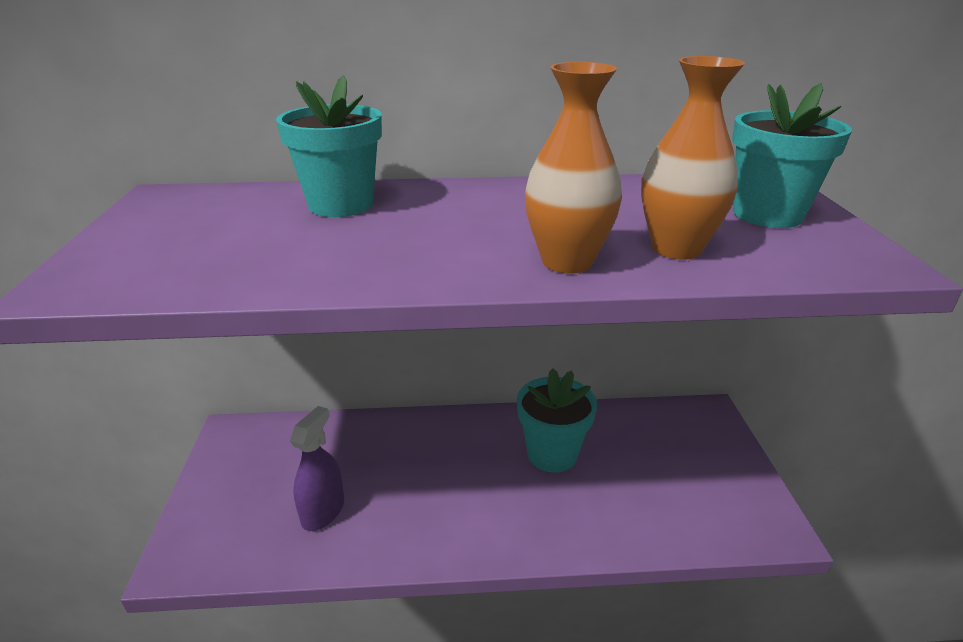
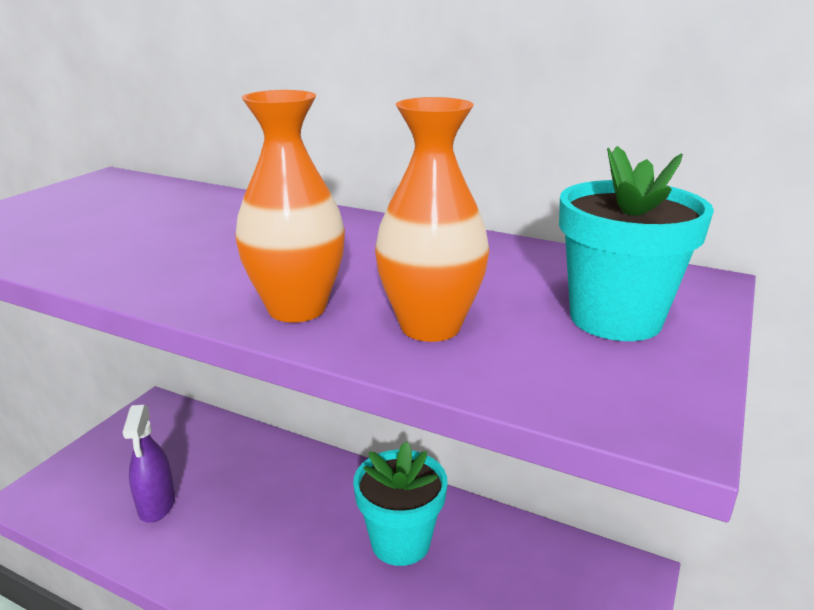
camera: 30 degrees right, 5 degrees down
turquoise flower pot [276,76,382,217] -> none
purple spray bottle [290,406,344,531] -> purple spray bottle turned 120 degrees clockwise [122,405,175,523]

